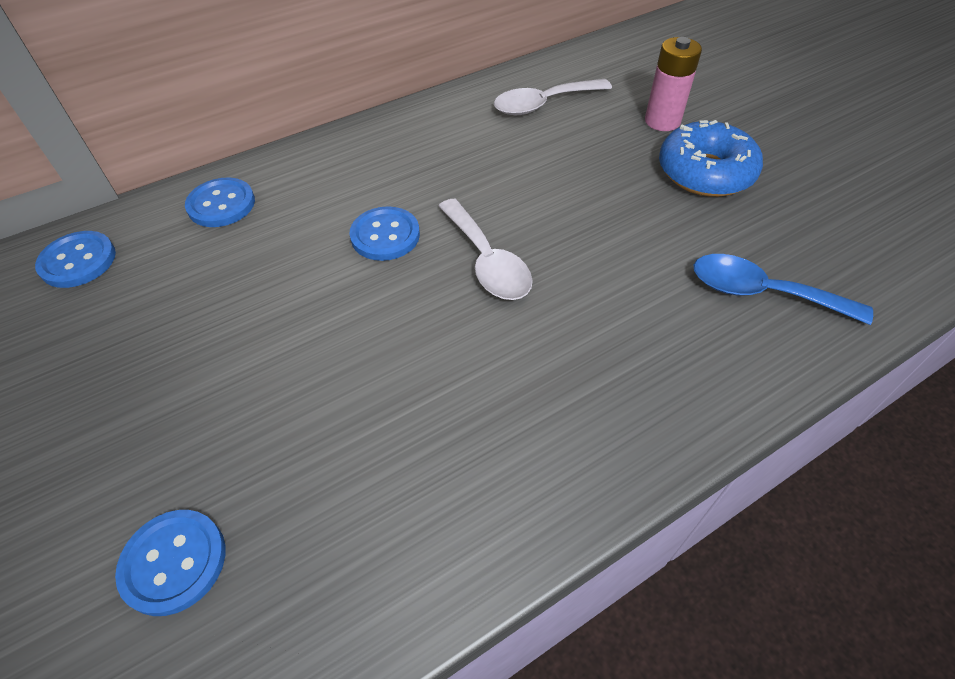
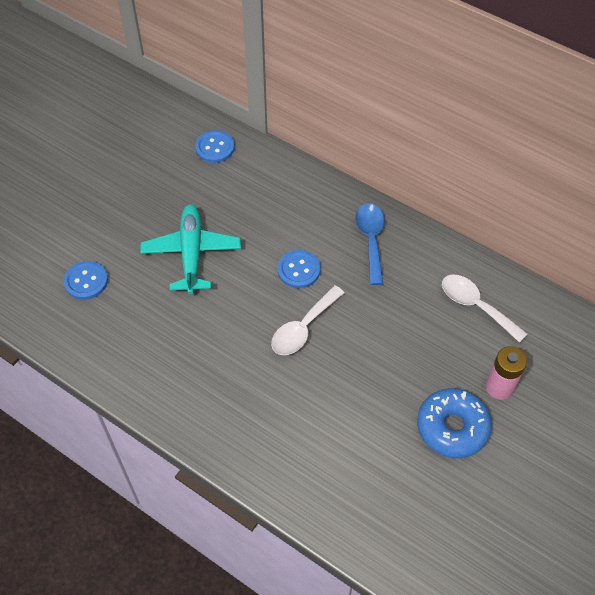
camera: 65 degrees right, 5 degrees up
blue button [185,178,255,227] -> none
blue spoon [694,254,873,325] -> blue spoon moved to [355,203,384,285]
none -> turquoise plane [140,204,241,294]

